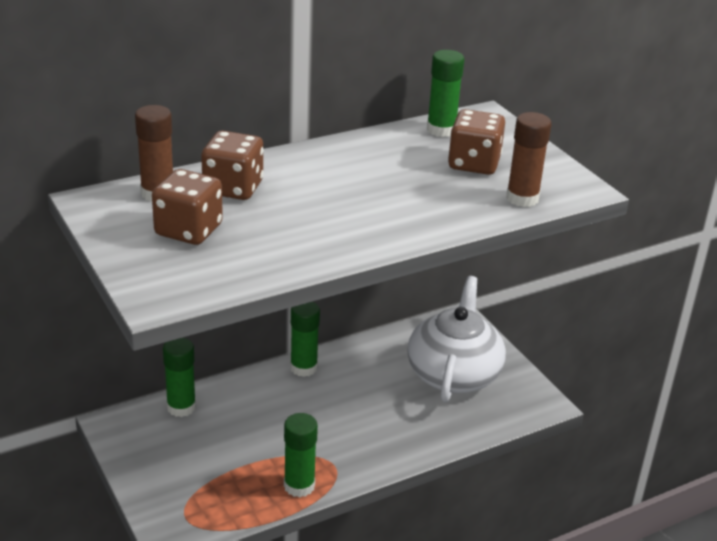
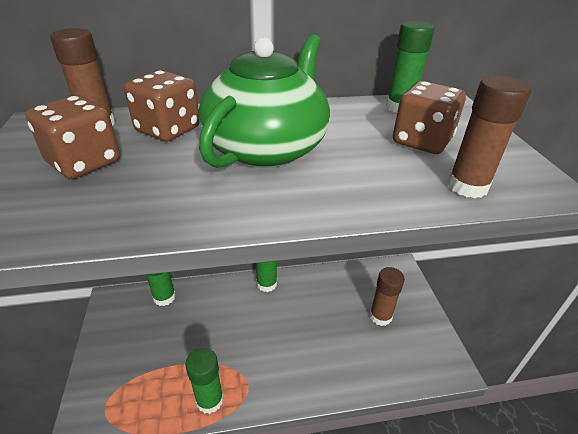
camera: 20 degrees right, 5 degrees up
white teapot [408,276,506,402] -> brown glue stick [370,267,405,326]
none -> green teapot [199,34,330,168]

